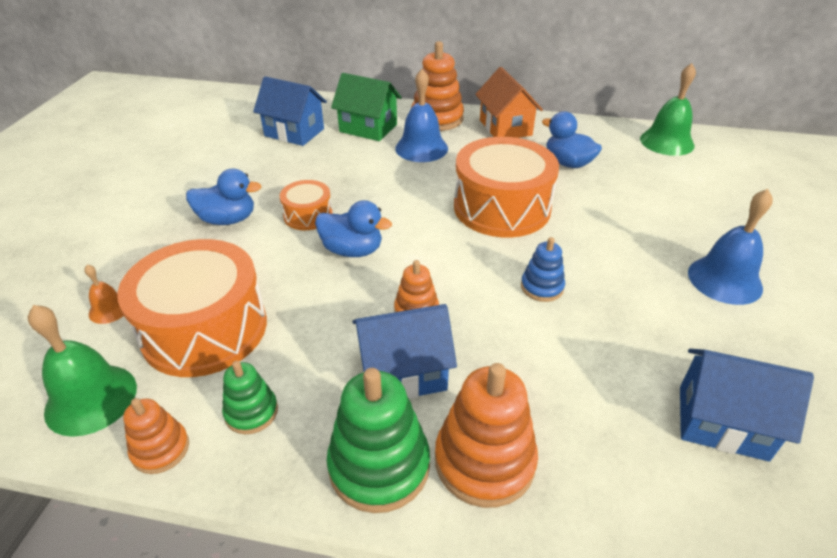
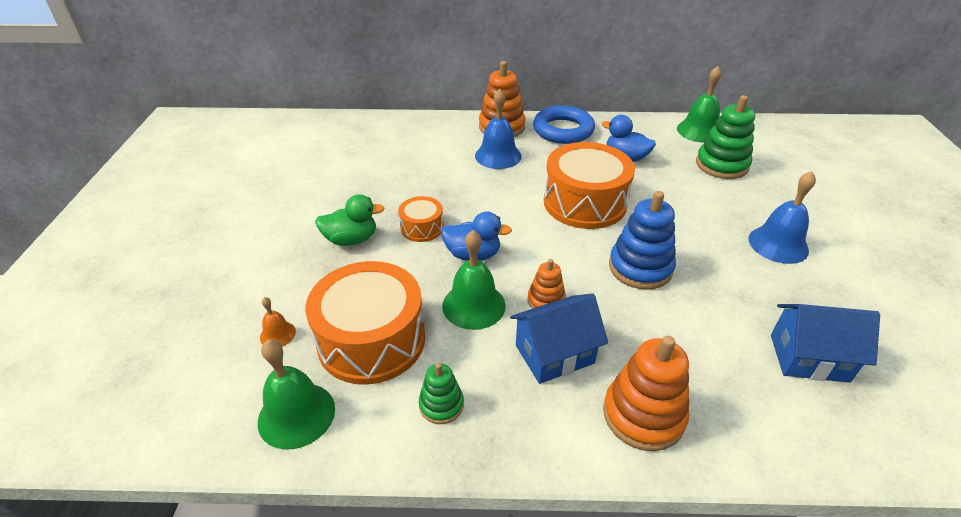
camera: 10 degrees left, 0 degrees up
orange stacking toy [123,398,189,474] -> none
blue duck [186,169,261,225] -> green duck [315,194,384,246]
blue house [253,76,327,146] -> none
green stacking toy [327,368,430,513] -> green stacking toy moved to [696,95,755,179]
green house [331,73,402,141] -> none
orange house [475,67,543,138] -> blue ring [533,106,595,144]
blue stacking toy [521,237,565,302] -> blue stacking toy [609,191,676,290], size x1.78
none -> green bell [442,230,506,330]

